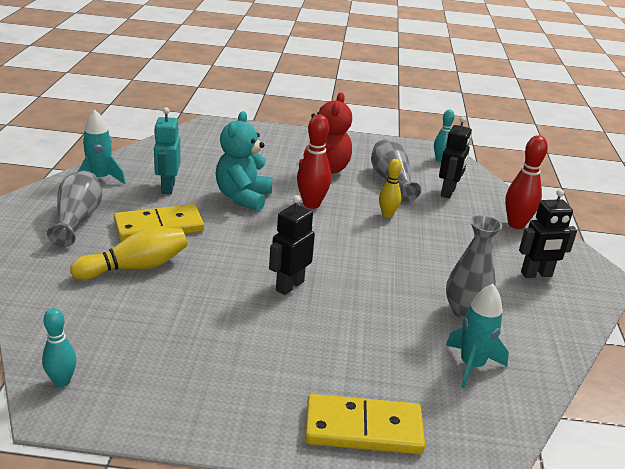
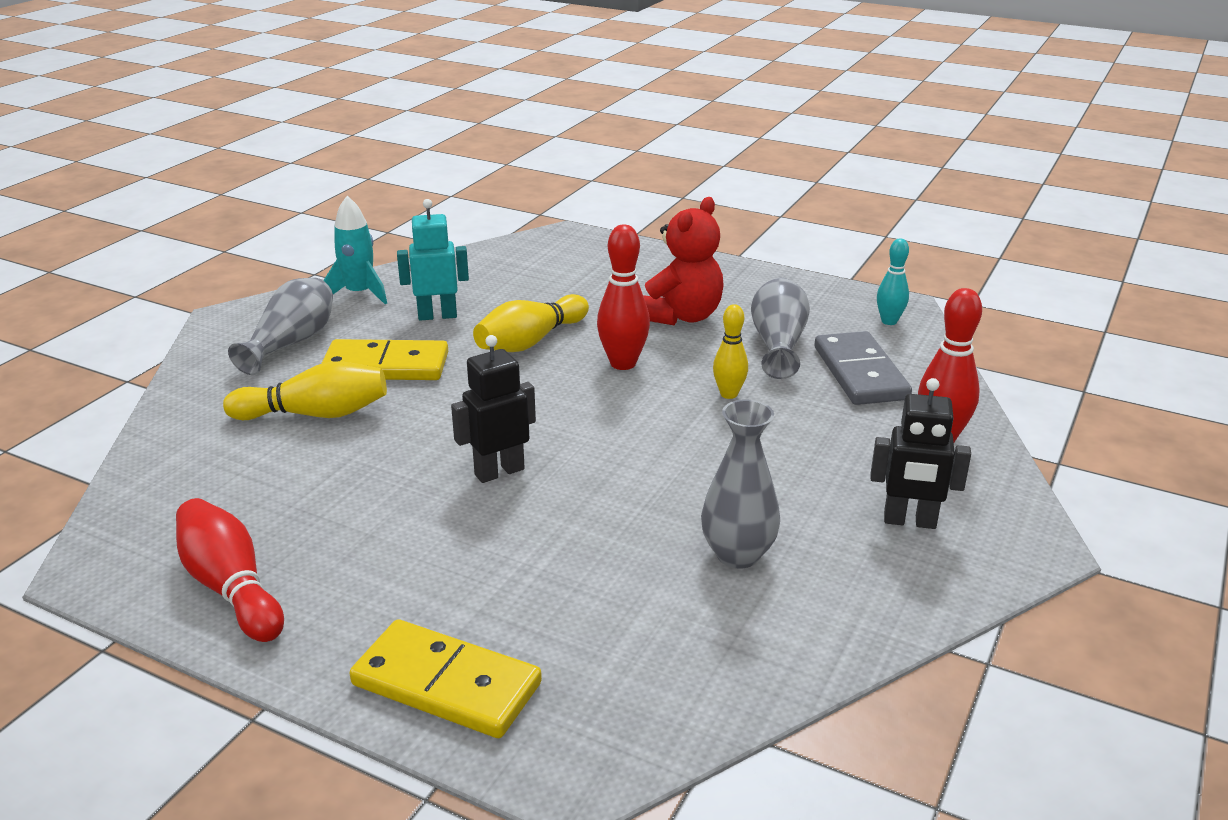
camera: 25 degrees right, 0 degrees up
turquoise bowling pin [42,308,76,387] -> none
turquoise robot [154,107,181,194] -> turquoise robot turned 60 degrees clockwise [397,199,469,321]
turquoise teddy bear [216,111,272,211] -> yellow bowling pin [473,294,589,352]
black robot [439,116,472,199] -> grey domino [814,331,912,405]
turquoise rocket [446,284,509,388] -> none
none -> red bowling pin [176,498,284,642]

